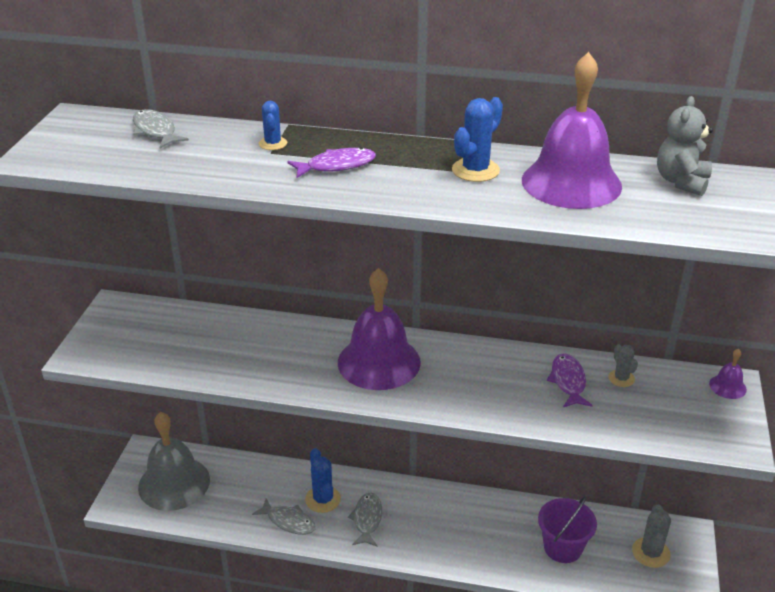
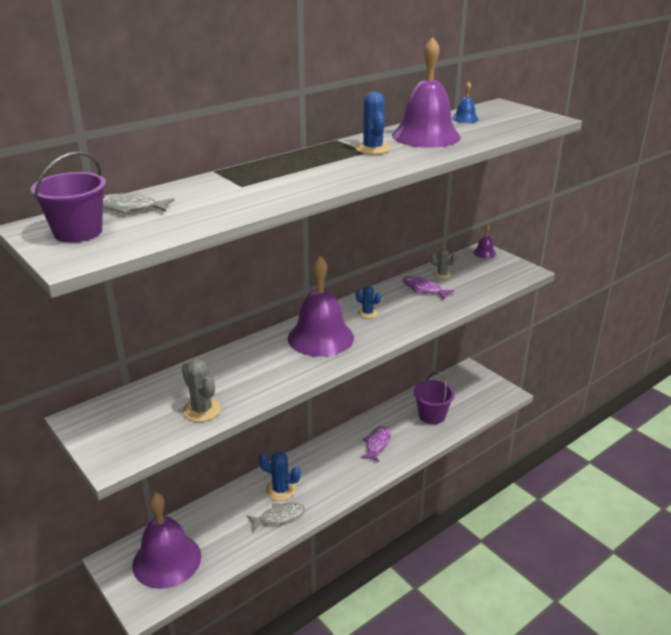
camera: 50 degrees left, 5 degrees down
grey bell [138,412,210,511] -> purple bell [132,492,201,589]
blue cactus [259,101,287,150] -> blue cactus moved to [356,286,381,318]
purple fish [287,148,376,178] -> purple fish moved to [361,426,390,462]
grey fish [348,492,382,547] -> none
grey cactus [632,505,671,568] -> grey cactus moved to [182,359,221,422]
grey teddy bear [657,96,713,196] -> blue bell [452,82,479,123]
none -> purple bucket [31,151,106,243]

